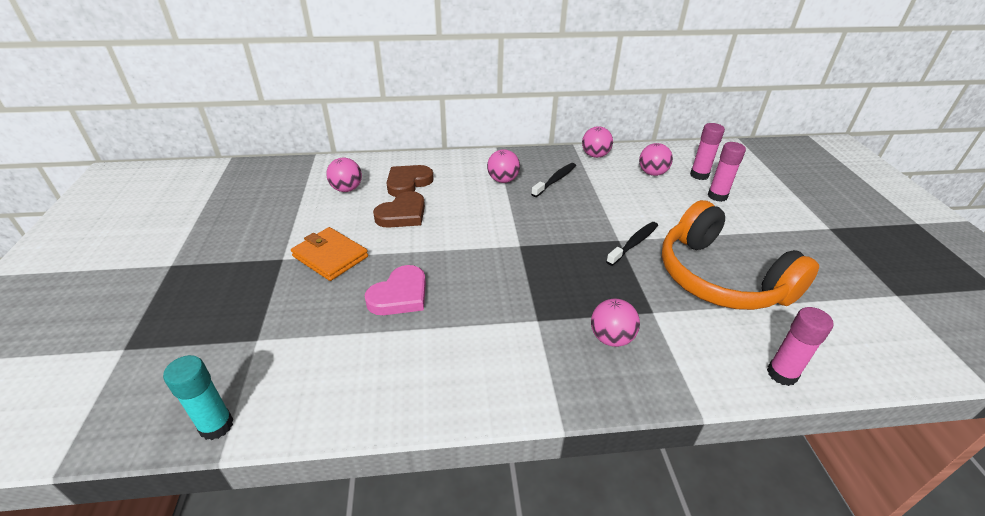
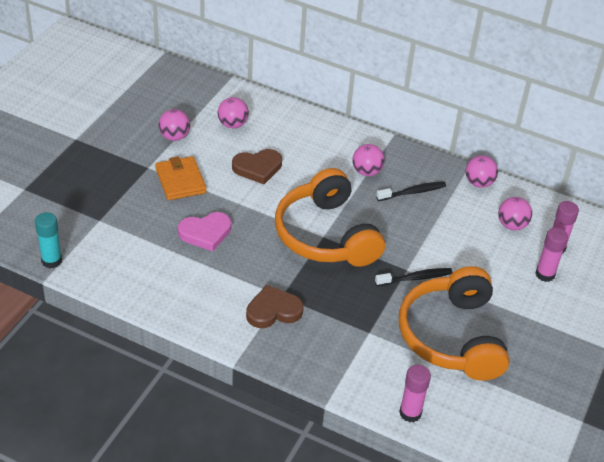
camera: 30 degrees right, 5 degrees up
brown heart [386,165,434,197] -> brown heart moved to [246,285,304,328]
pink ball [591,299,640,347] -> pink ball moved to [158,109,190,141]
none -> orange headphones [275,168,385,267]

